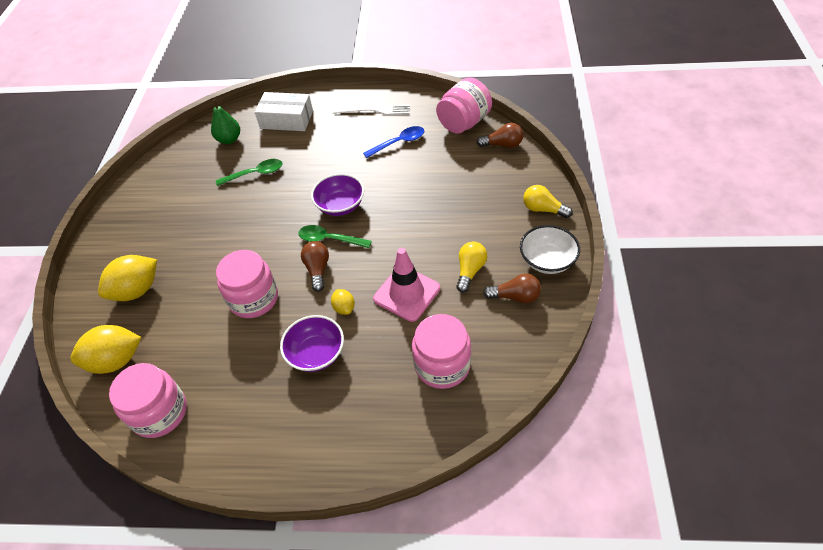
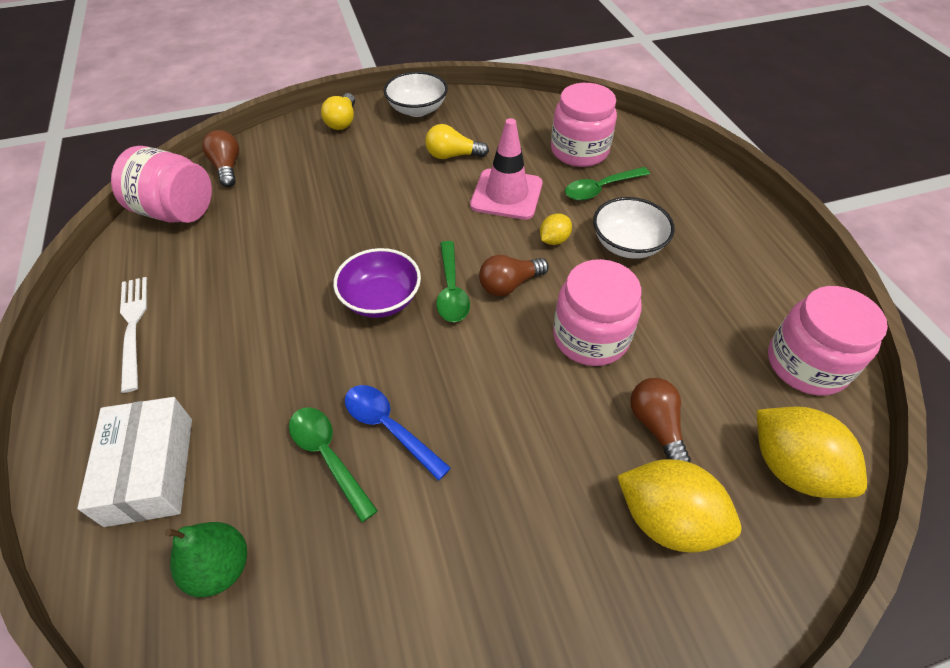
camera: 115 degrees left, 0 degrees up
purple bowl [280,315,344,372] -> white bowl [593,197,675,259]
blue spoon [363,126,424,158] -> blue spoon moved to [345,385,451,481]
brown light bulb [483,273,541,303] -> brown light bulb moved to [630,378,691,462]
none -> green spoon [565,167,650,201]

